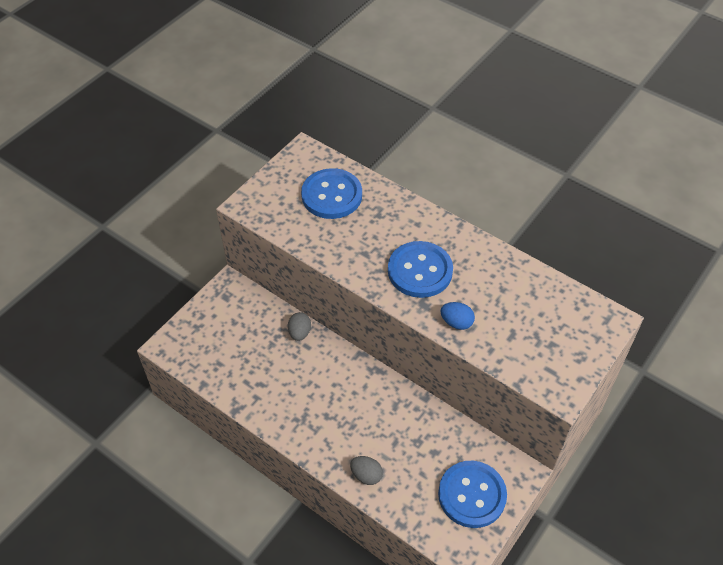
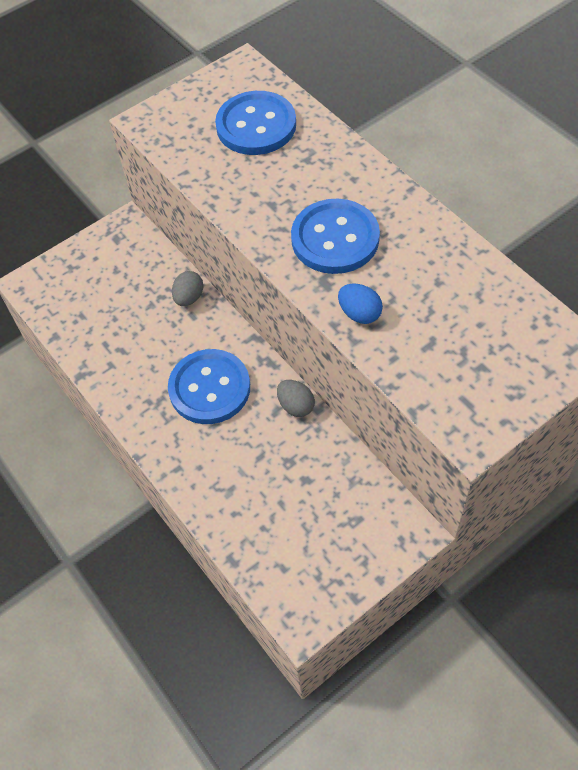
camera: 20 degrees right, 5 degrees up
grey egg [350,456,383,485] -> grey egg moved to [277,380,315,417]
blue button [438,461,507,528] -> blue button moved to [168,349,250,424]

